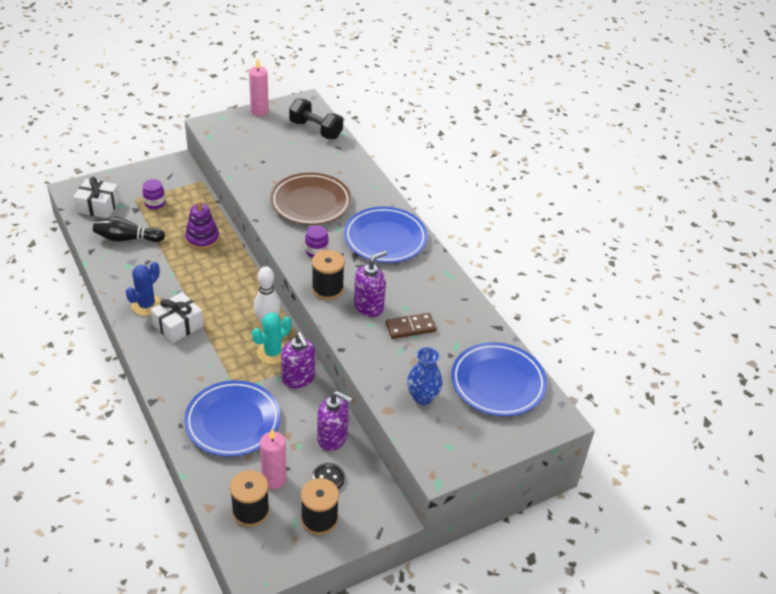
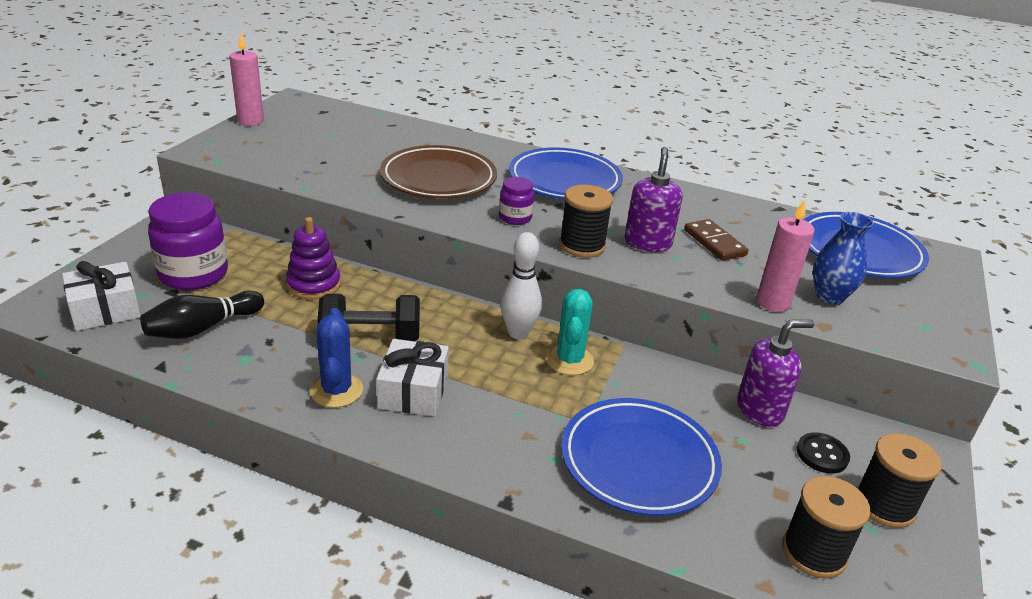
camera: 40 degrees left, 10 degrees down
purple jar [142,179,165,209] -> purple jar [148,192,228,290], size x1.96
pink candle [260,429,286,489] -> pink candle moved to [756,199,815,312]
purple soap dispenser [281,332,315,388] -> none
black dumbbell [289,98,343,139] -> black dumbbell moved to [318,294,420,341]
brown domino [386,313,436,339] -> brown domino turned 60 degrees counterclockwise [684,219,748,261]

